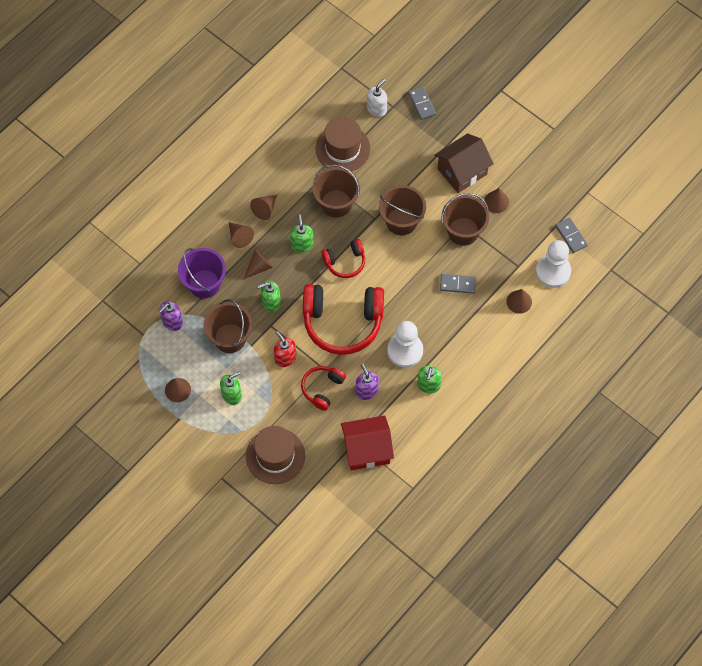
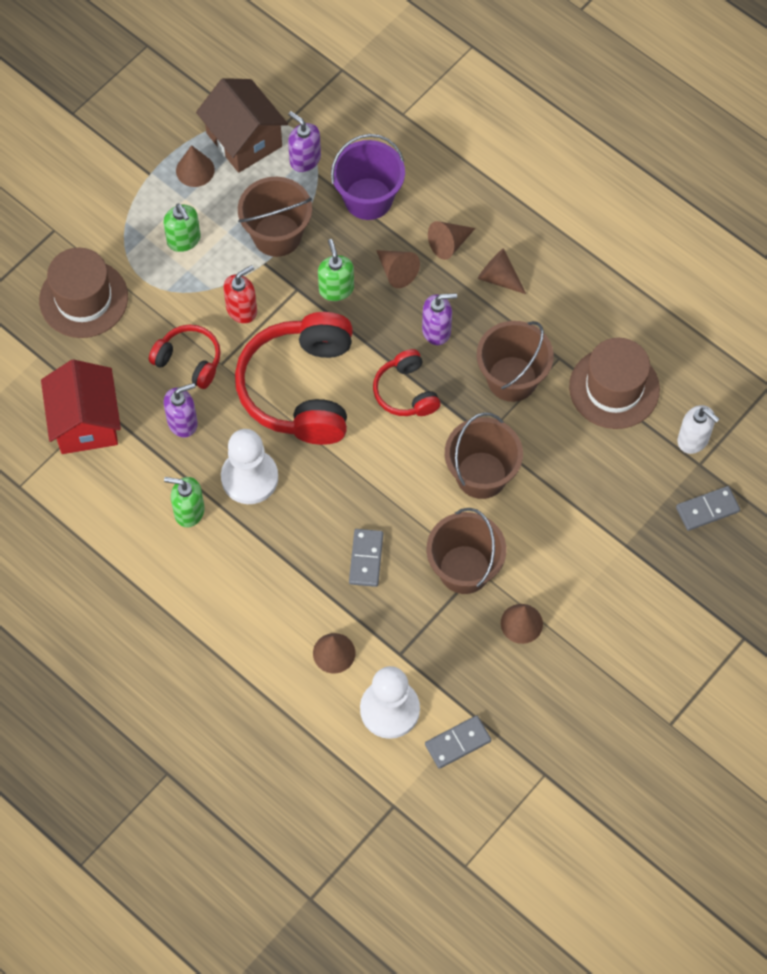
camera: 90 degrees right, 0 degrees up
green soap dispenser [290,214,314,253] -> purple soap dispenser [422,293,457,345]
brown house [434,133,494,193] -> brown house moved to [196,78,288,173]

